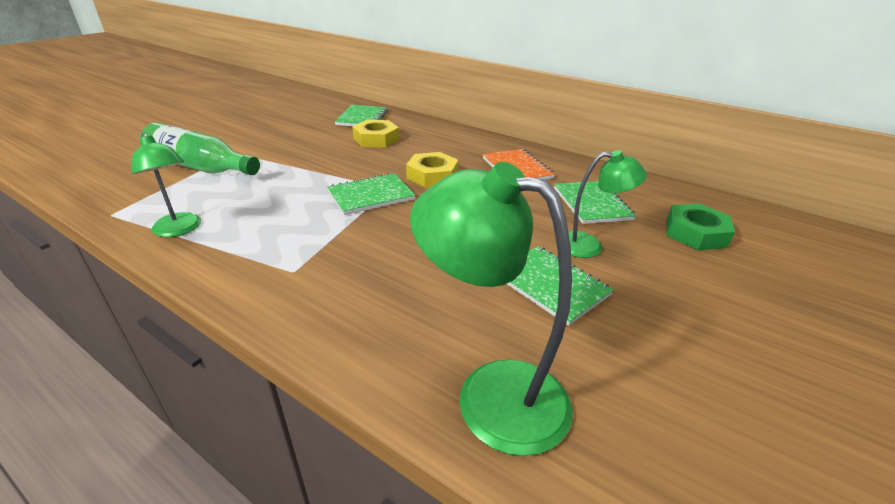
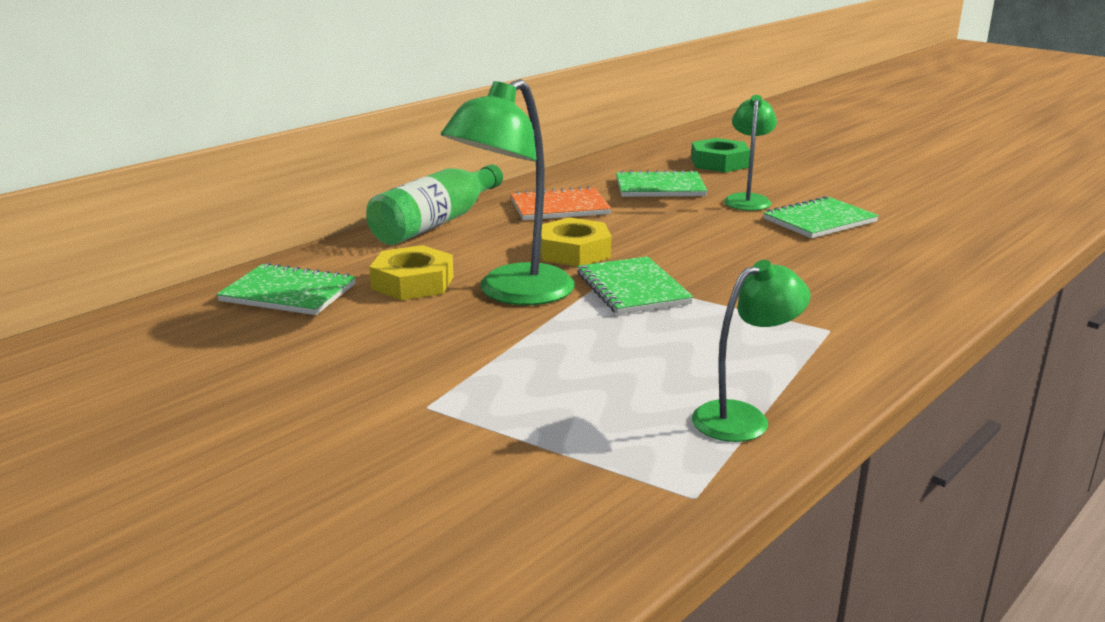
camera: 80 degrees left, 10 degrees down
green bottle [140,123,260,175] -> green bottle moved to [366,164,503,245]
green lamp [410,162,573,456] -> green lamp moved to [441,79,575,305]

